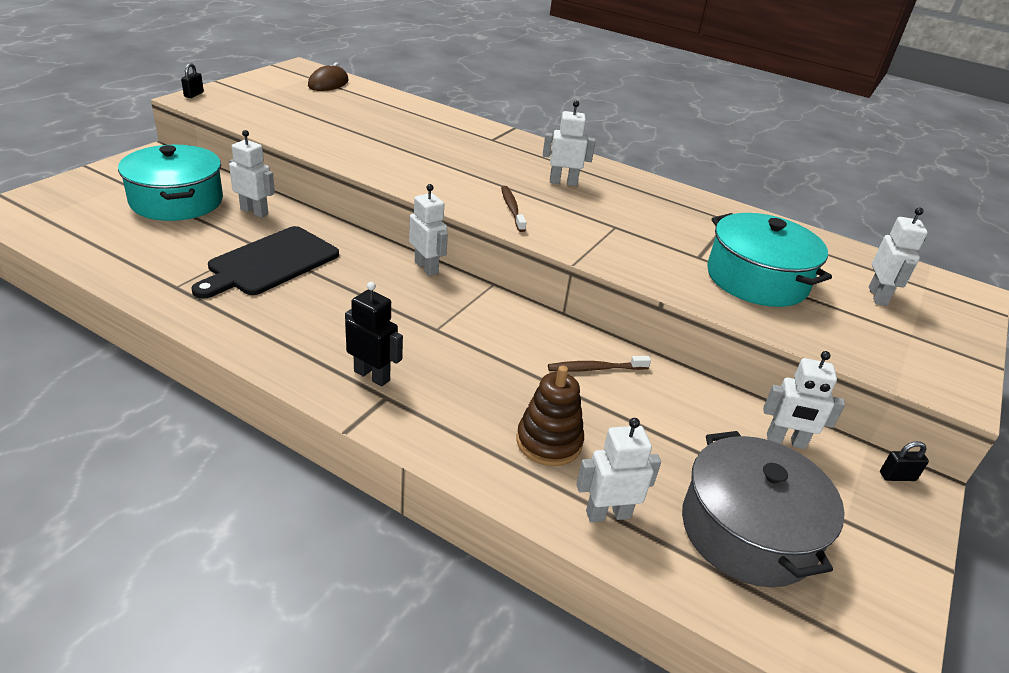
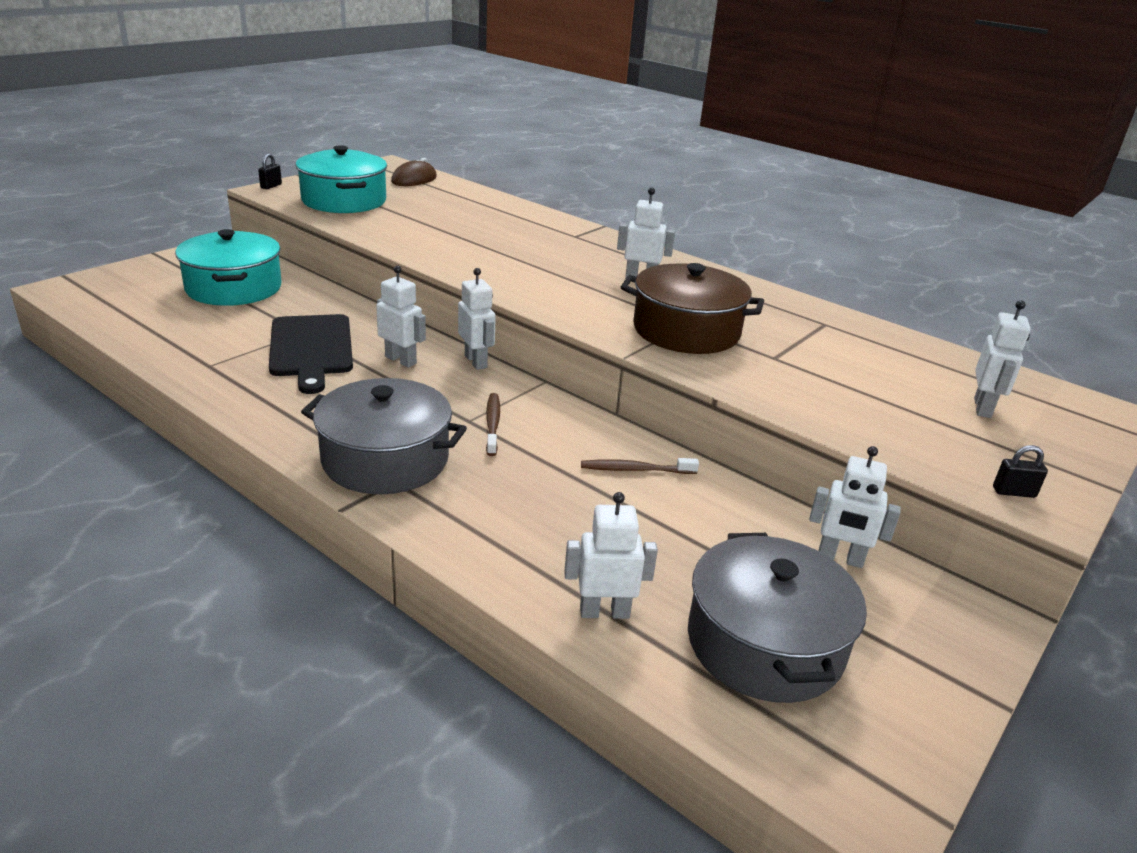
camera: 10 degrees right, 5 degrees down
black cutting board [192,226,339,299] -> black cutting board turned 60 degrees counterclockwise [269,314,353,394]
white robot [229,130,275,218] -> white robot moved to [376,266,426,368]
black robot [345,282,403,387] -> grey pot [301,378,467,494]
brown toothbrush [501,186,526,232] -> brown toothbrush moved to [486,393,500,456]
brown stacking toy [517,366,584,466] -> none
turquoise pot [707,213,832,307] -> turquoise pot moved to [295,145,387,213]
black padlock [880,441,929,481] -> black padlock moved to [993,445,1048,498]
none -> brown pot [621,263,764,354]

